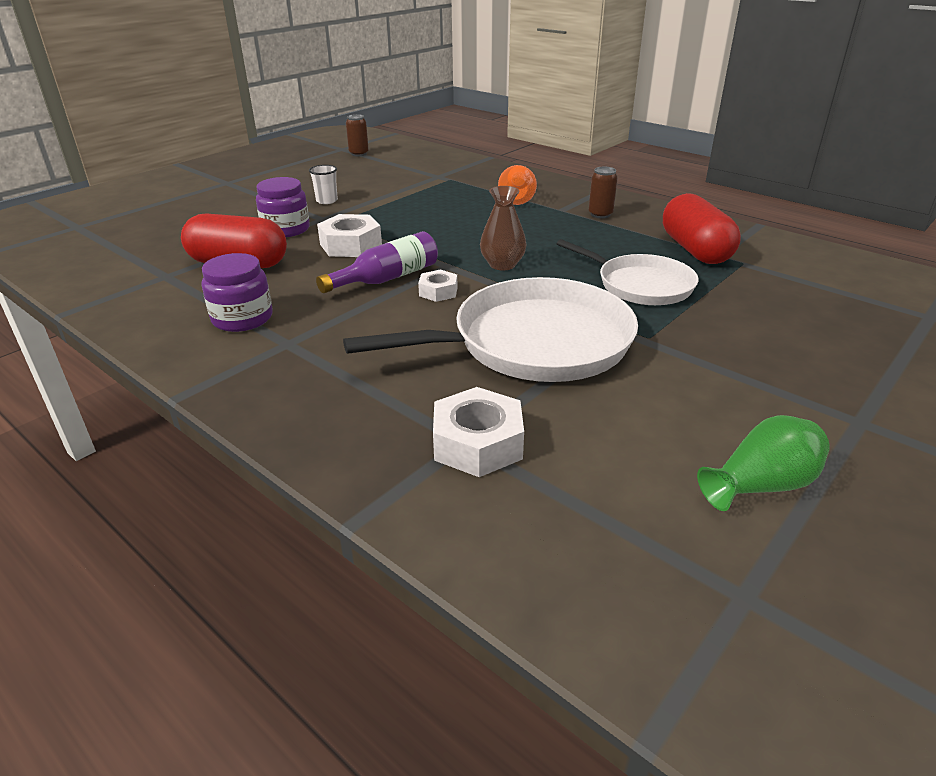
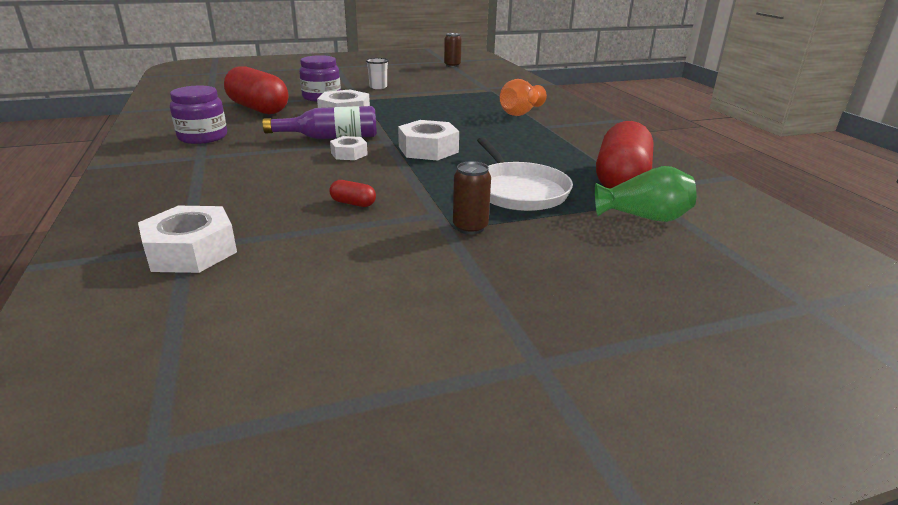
camera: 30 degrees right, 5 degrees down
white pan [343,277,638,382] -> red capsule [329,180,376,207]
brown vase [480,186,527,271] -> white nut [398,120,459,161]
brown can [589,167,618,219] -> brown can moved to [453,161,491,235]
green vase [697,415,830,511] -> green vase moved to [595,166,696,222]

